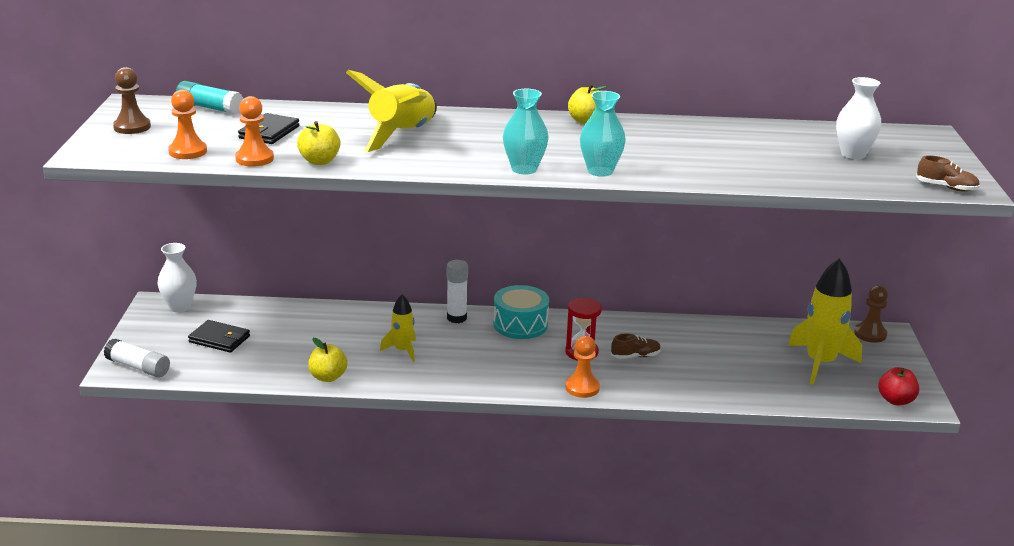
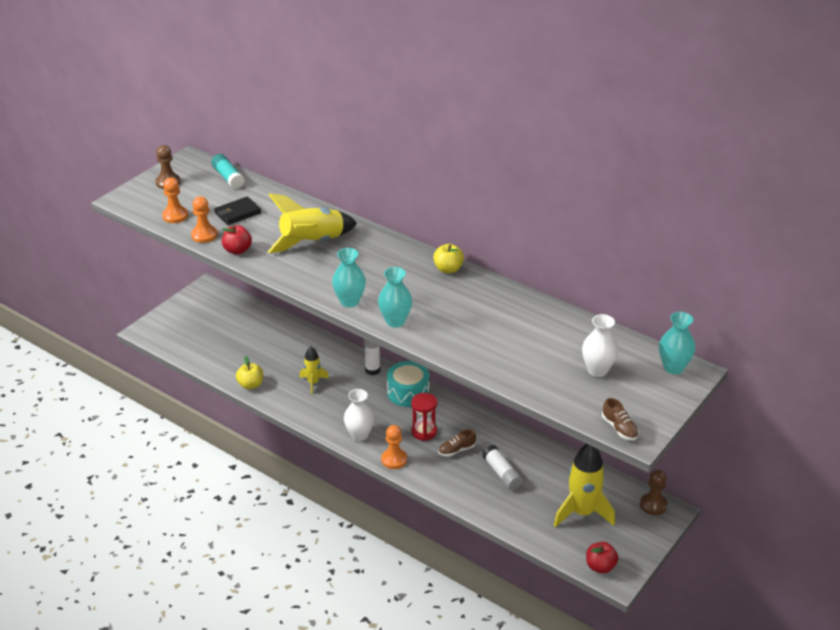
camera: 35 degrees right, 10 degrees up
white glue stick [104,339,170,377] -> white glue stick moved to [482,445,523,490]
white vase [158,243,197,312] -> white vase moved to [344,389,374,441]
black wallet [188,320,250,353] -> none
yellow apple [297,121,340,165] -> red apple [222,225,252,255]
brown shoe [611,333,661,359] -> brown shoe turned 135 degrees clockwise [438,429,476,457]
none -> turquoise vase [659,312,695,374]

